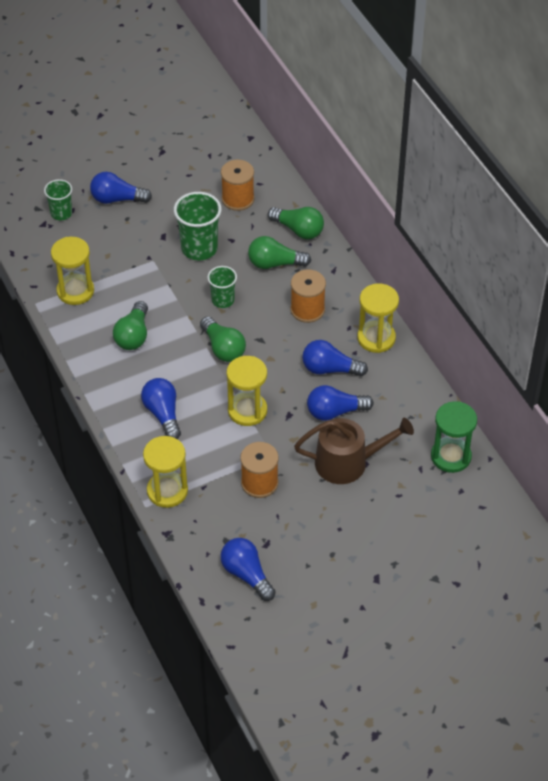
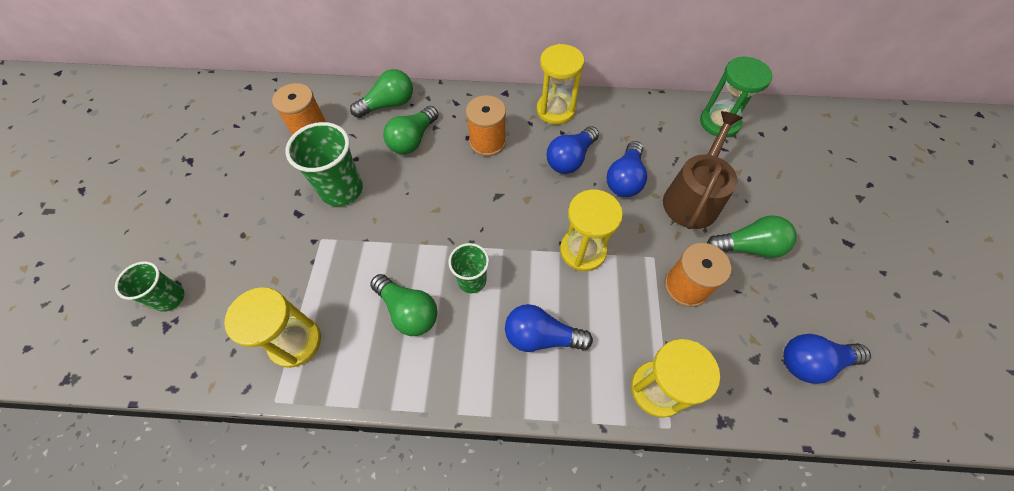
camera: 60 degrees left, 10 degrees up
blue light bulb [90,172,152,204] -> none
green light bulb [200,317,246,362] -> green light bulb moved to [707,215,796,258]
green cup [207,266,237,308] -> green cup moved to [448,243,489,293]

